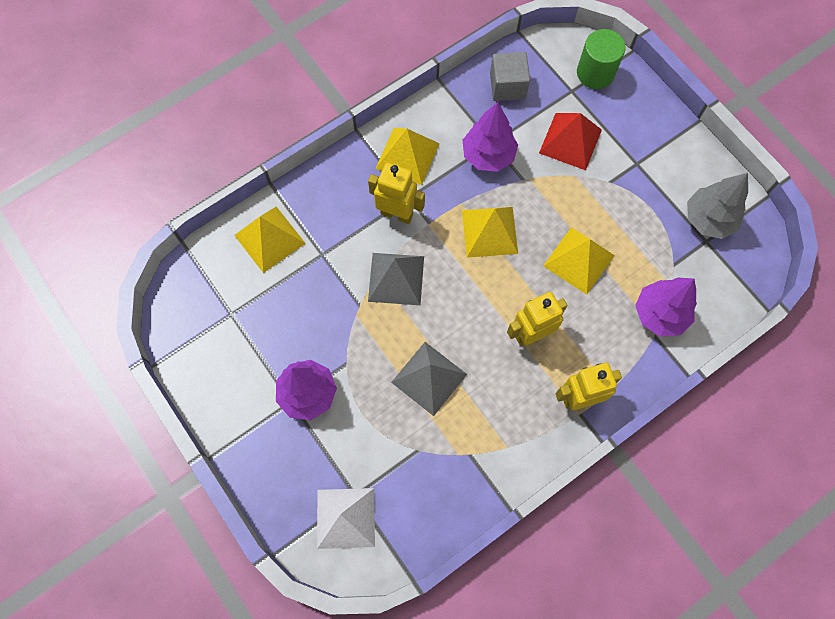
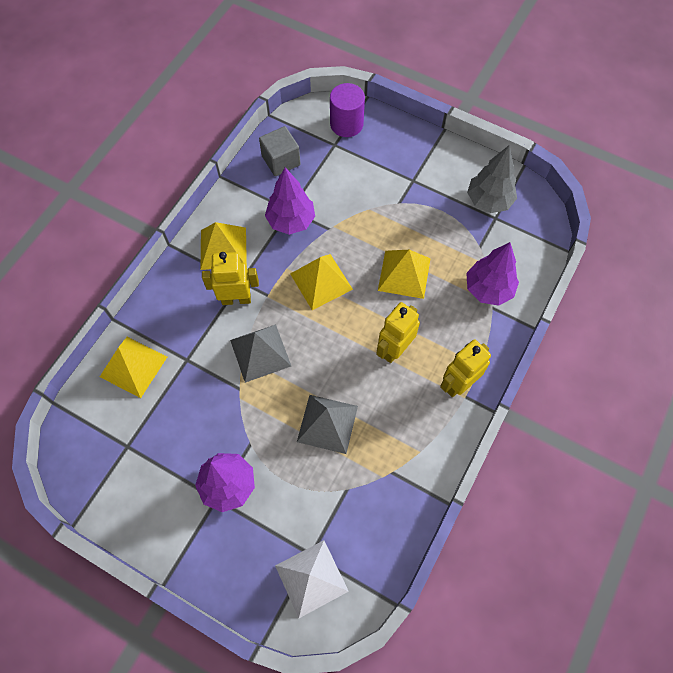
camera: 25 degrees left, 5 degrees down
red pyramid [539,113,602,170] -> none
green cylinder [577,29,625,89] -> purple cylinder [330,83,365,137]

